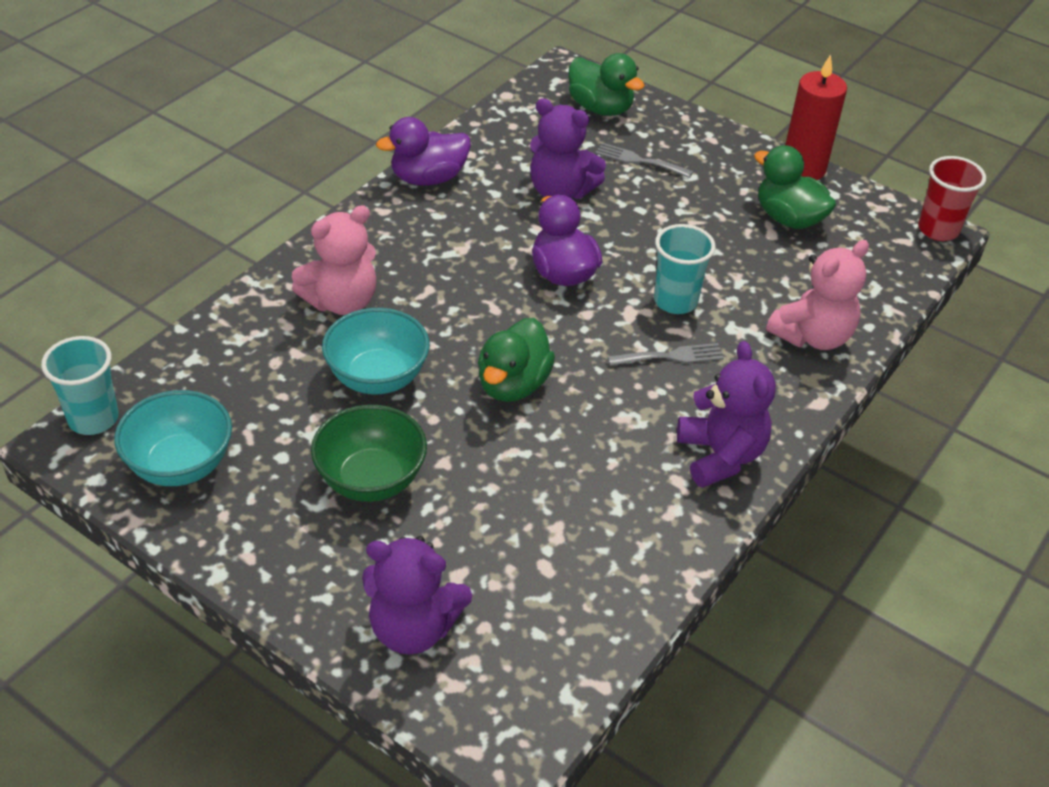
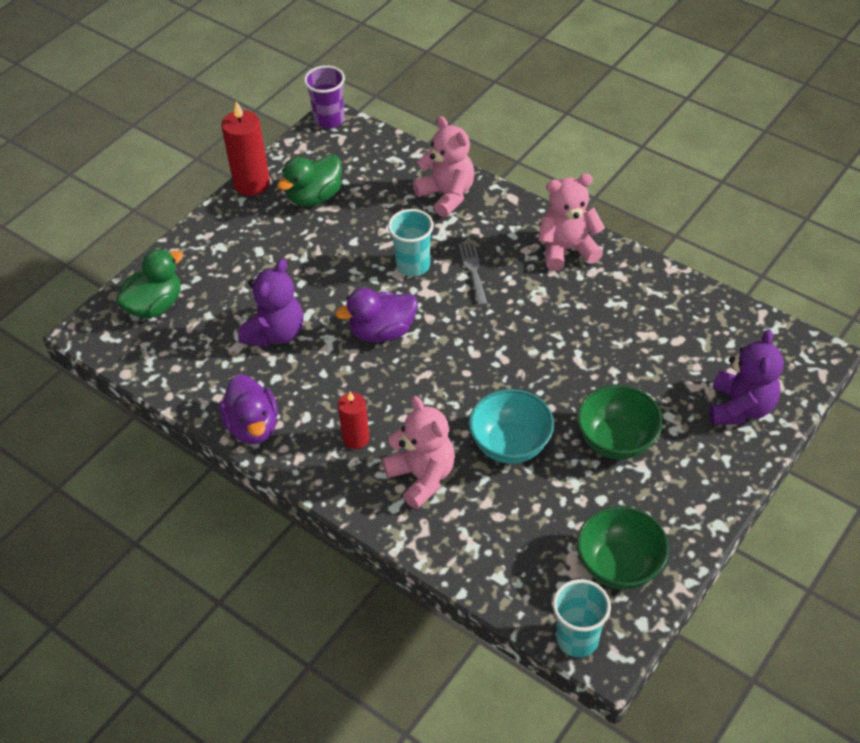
camera: 85 degrees left, 5 degrees up
turquoise bowl [114,390,232,486] -> green bowl [577,506,669,590]
green duck [478,318,555,402] -> none
grey fork [595,143,693,178] -> none
purple teddy bear [677,341,776,488] -> pink teddy bear [539,174,605,271]
red cup [918,156,986,241] -> purple cup [304,65,345,129]
none -> red candle [338,392,370,449]

